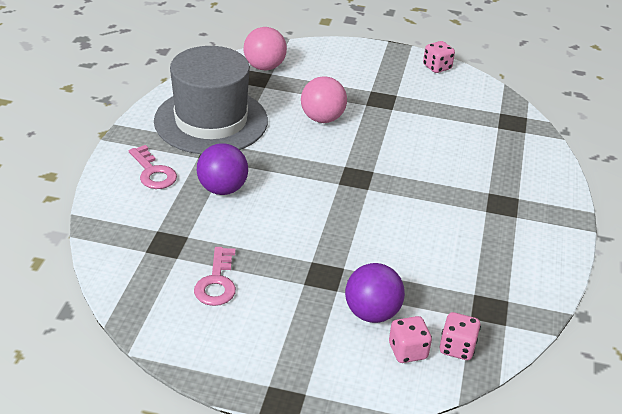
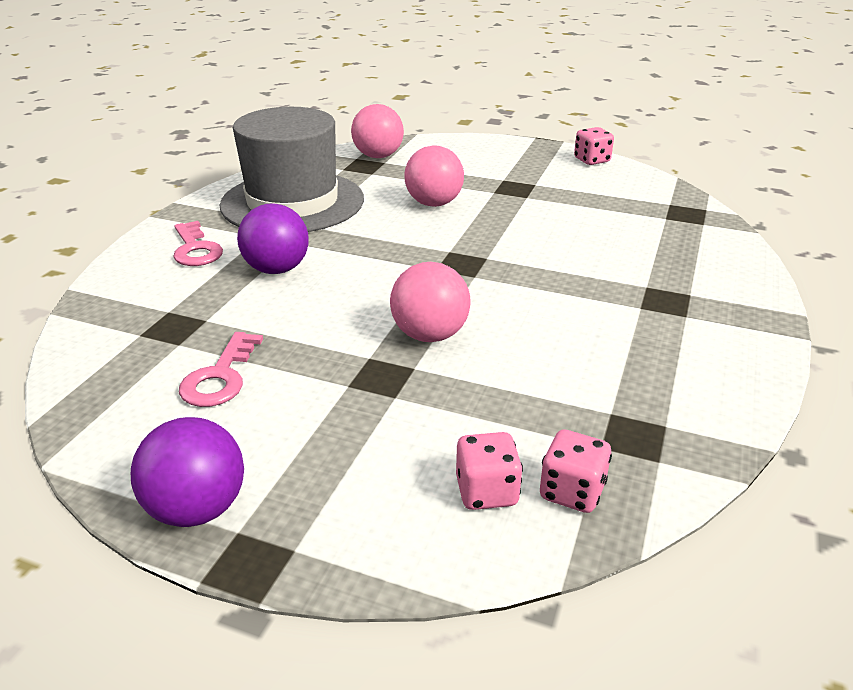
camera: 10 degrees right, 5 degrees down
purple ball [345,263,405,323] -> purple ball moved to [131,417,244,527]
none -> pink ball [390,262,471,342]

